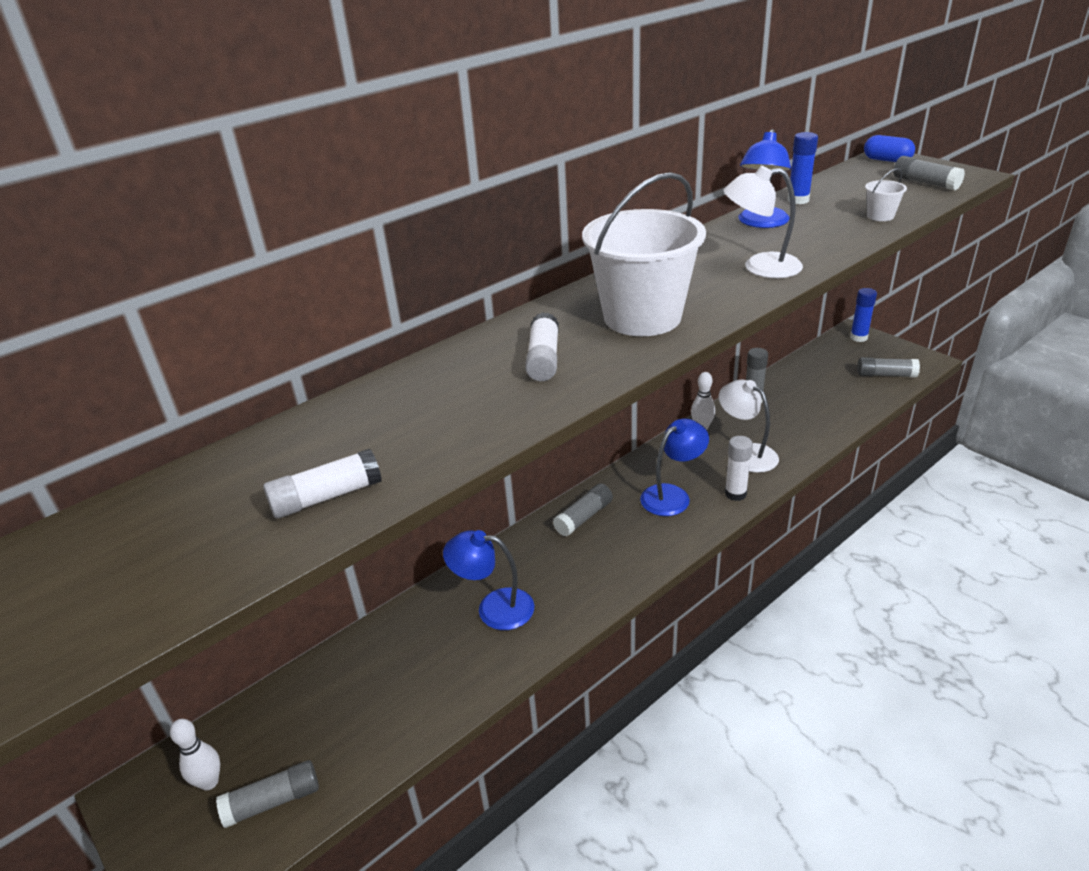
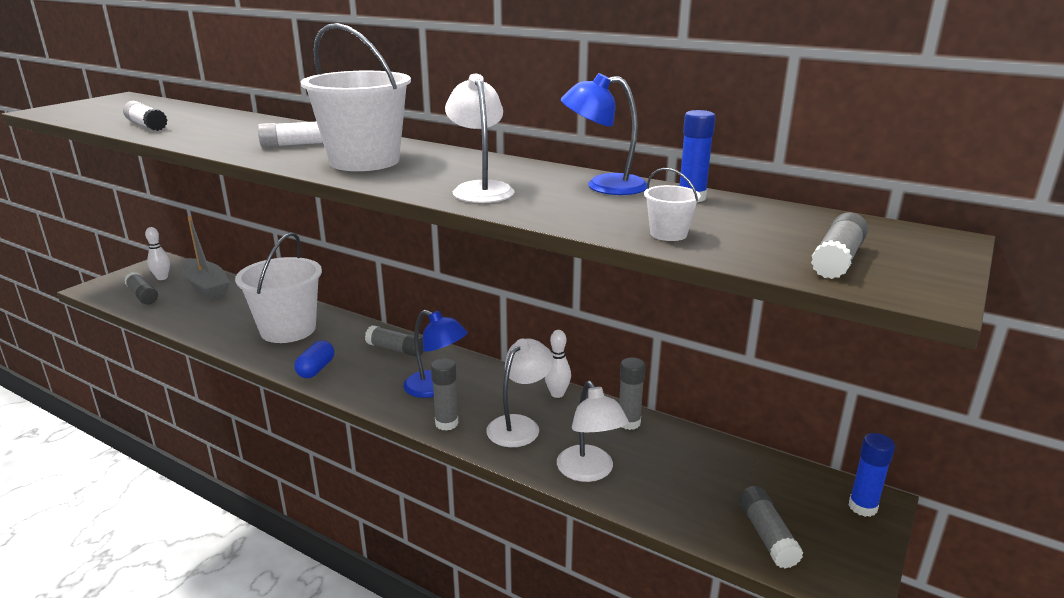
camera: 70 degrees right, 10 degrees down
blue lamp [443,530,534,630] -> white bucket [235,232,322,343]
white glue stick [725,436,753,501] -> grey glue stick [431,358,458,431]
blue capsule [864,135,915,162] -> blue capsule moved to [294,341,334,378]
none -> grey boat [182,216,230,300]
none -> white lamp [557,381,629,482]

